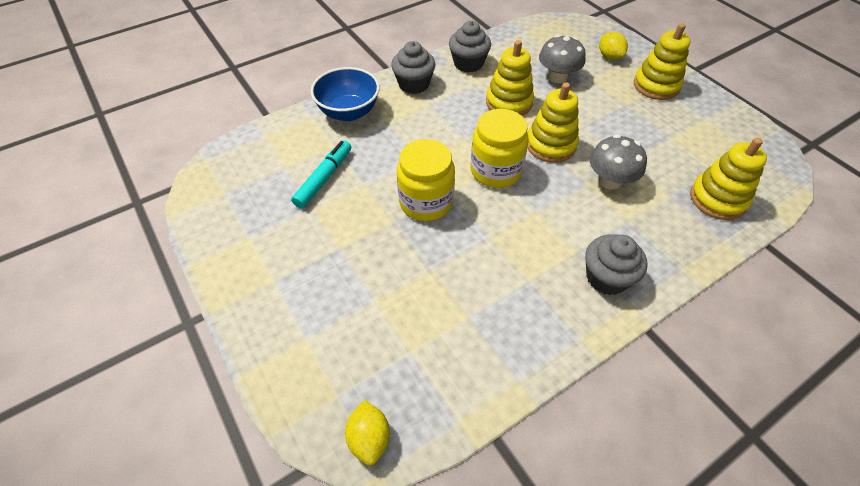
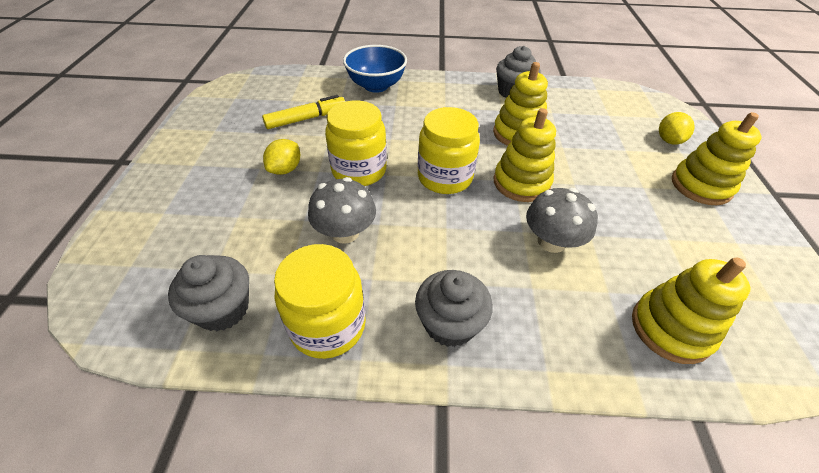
camera: 35 degrees right, 5 degrees down
turquoise marker [291,140,351,208] -> yellow marker [262,95,345,129]
yellow lemon [345,400,390,465] -> yellow lemon moved to [263,139,300,175]
grey cupcake [391,41,435,94] -> grey cupcake moved to [168,255,249,331]
grey mushroom [539,35,586,83] -> grey mushroom moved to [308,177,376,244]
none -> yellow jar [274,244,366,359]

